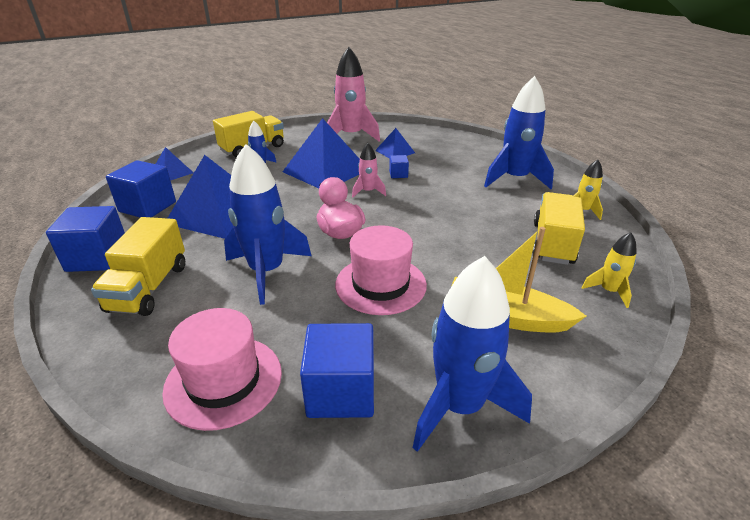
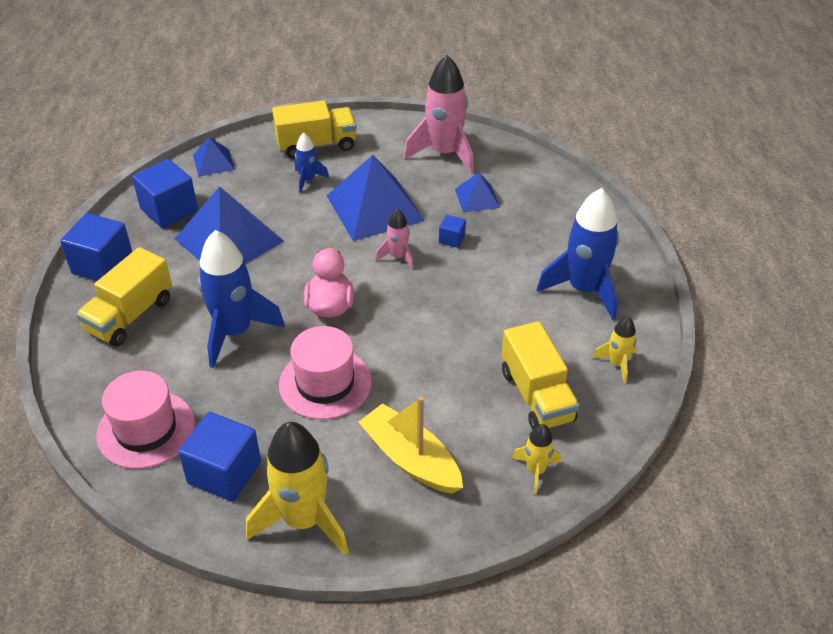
camera: 25 degrees right, 10 degrees up
blue rocket [413,256,532,452] -> yellow rocket [246,422,349,555]
yellow truck [532,192,585,265] -> yellow truck turned 120 degrees clockwise [502,321,579,430]

